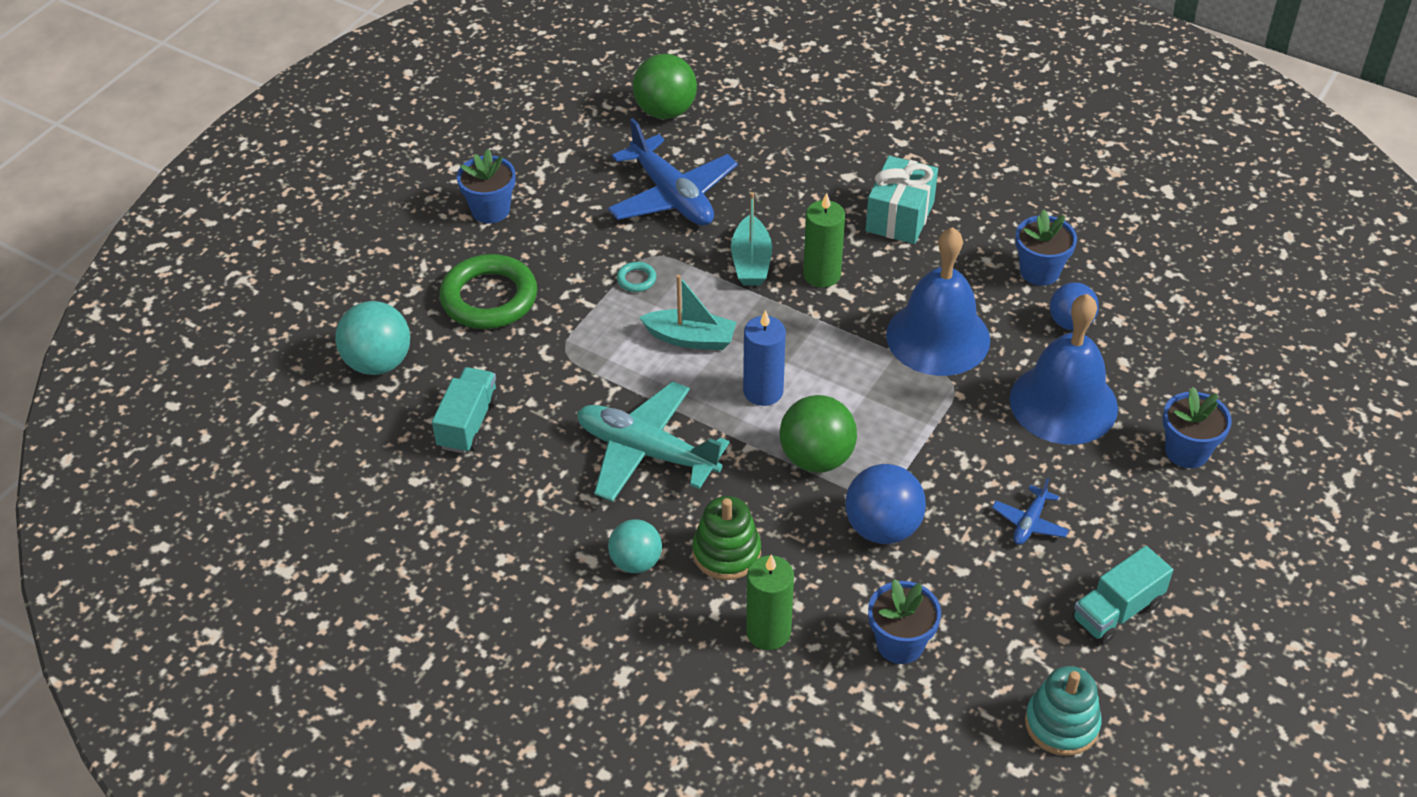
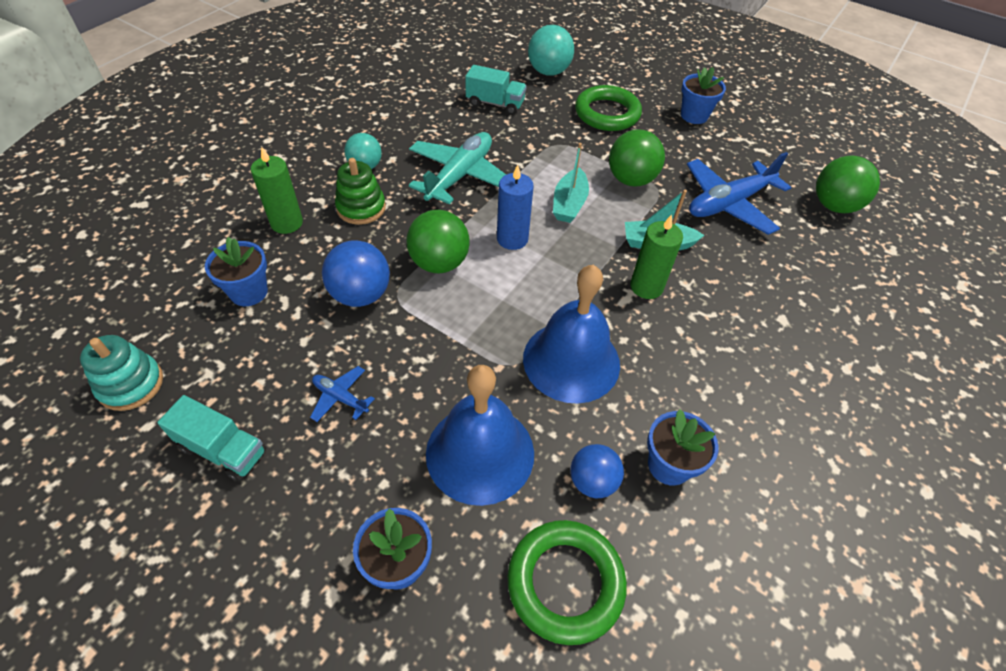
camera: 90 degrees right, 5 degrees up
turquoise ring [617,262,656,292] -> green ball [609,129,665,187]
turquoise gift [865,156,938,244] -> none
turquoise truck [1072,546,1173,644] -> turquoise truck turned 150 degrees clockwise [157,395,266,481]
none -> green ring [507,520,627,645]

